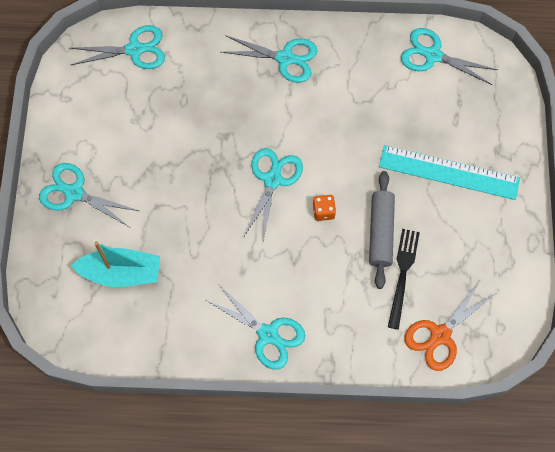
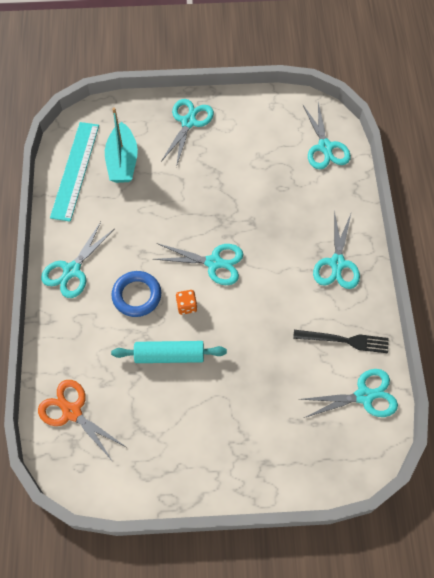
camera: 85 degrees right, 5 degrees down
grey rolling pin [369,171,395,289] -> turquoise rolling pin [111,341,227,363]
turquoise ruler [379,145,520,200] -> turquoise ruler moved to [50,122,99,222]
black fork [388,229,420,330] -> black fork moved to [293,330,389,353]
turquoise scissors [401,28,498,85] -> turquoise scissors turned 60 degrees clockwise [298,369,398,418]
none -> blue ring [111,271,161,317]

